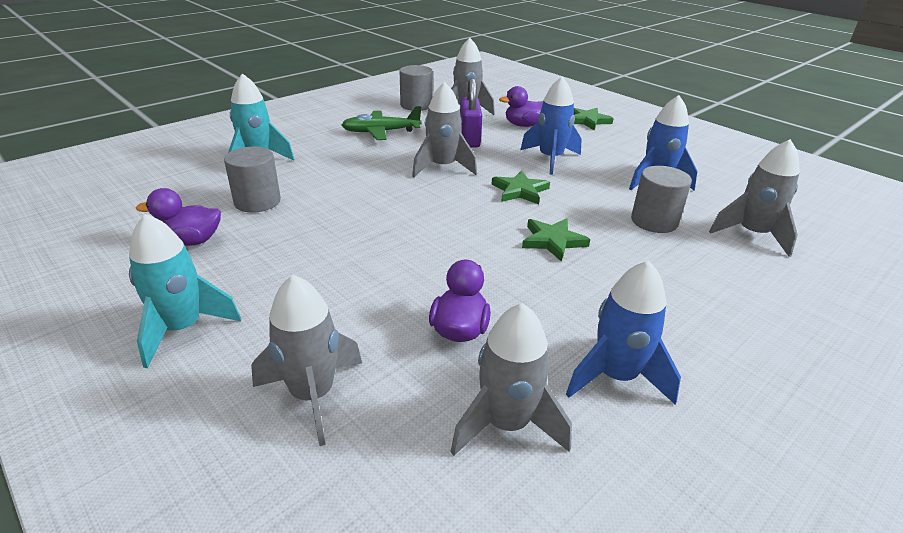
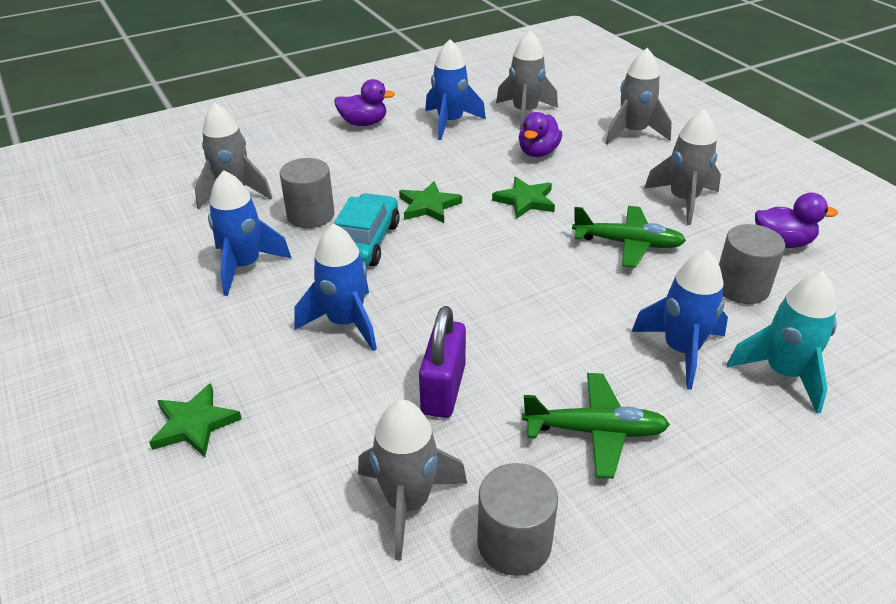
camera: 165 degrees left, 5 degrees up
turquoise rocket [129,214,241,368] -> none
grey rocket [412,82,477,177] -> grey rocket moved to [644,109,721,225]
green star [491,170,550,204] -> green star moved to [492,177,555,219]
purple duck [499,86,543,127] -> purple duck moved to [334,79,395,126]
none -> turquoise car [334,193,400,266]
none -> green plane [572,206,686,268]
none -> blue rocket [631,249,728,390]

